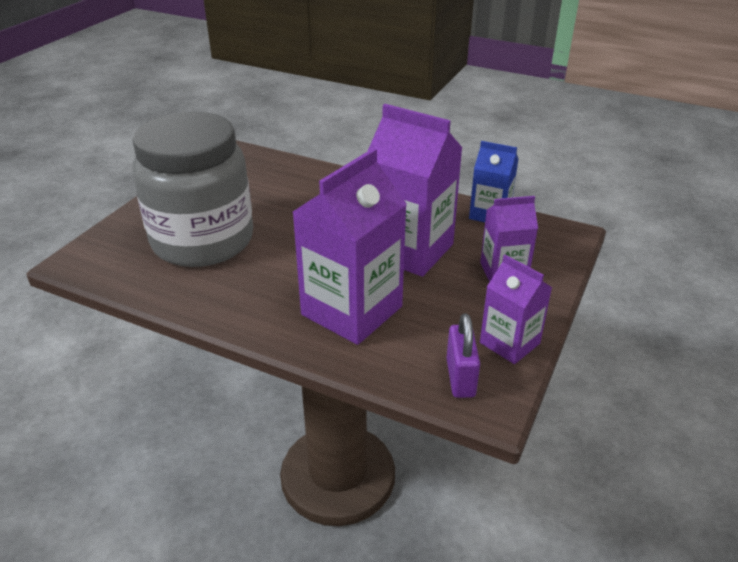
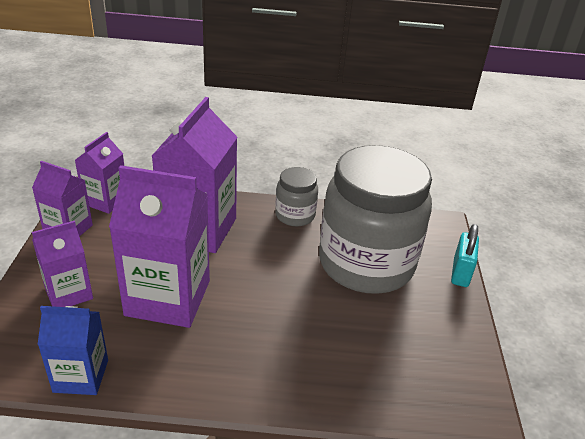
camera: 155 degrees right, 0 degrees up
purple padlock [446,313,480,398] -> purple carton [75,132,124,214]
none -> grey jar [275,167,318,226]
none -> turquoise padlock [451,224,479,287]

